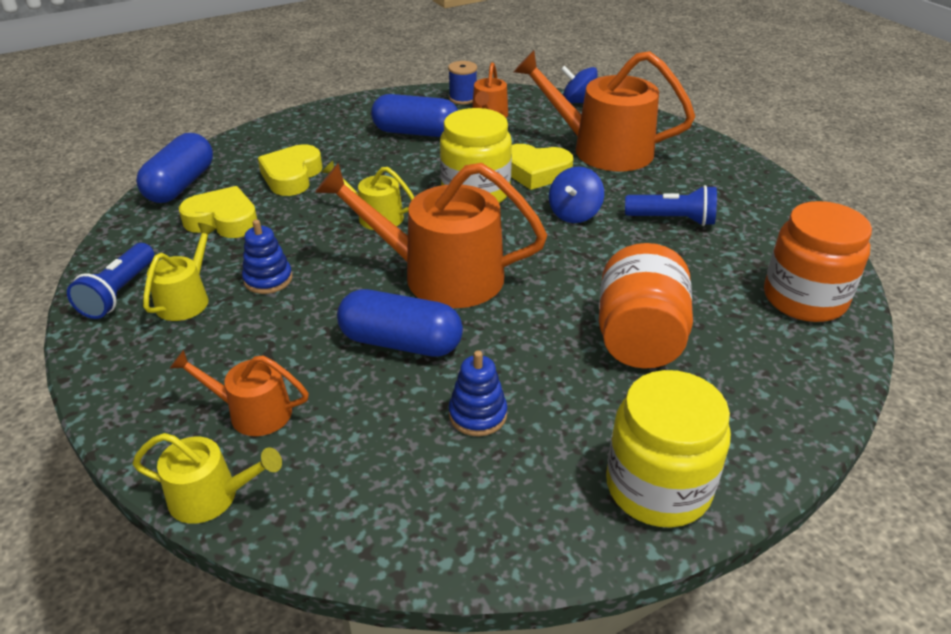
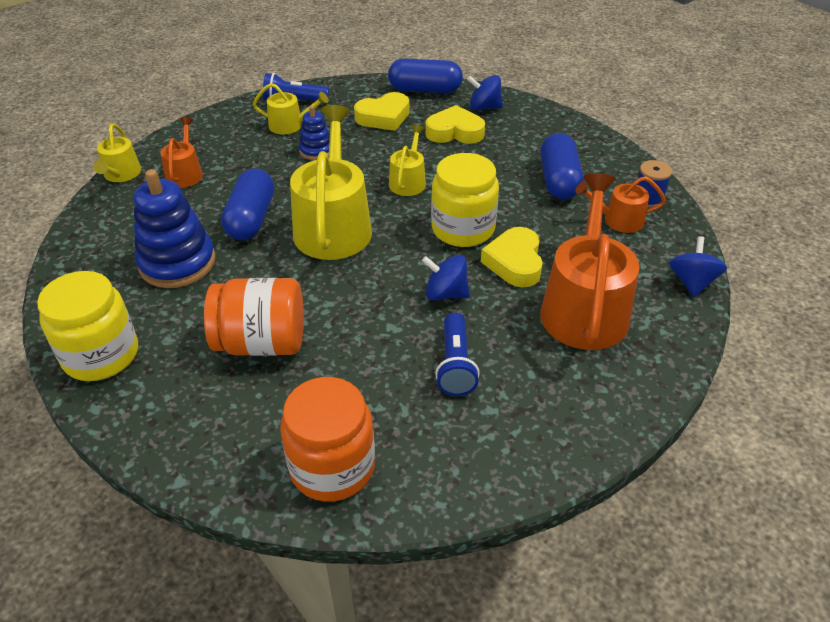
camera: 80 degrees right, 5 degrees up
yellow heart [179,186,257,238] -> yellow heart turned 60 degrees clockwise [354,92,409,131]
orange watering can [315,163,547,308] -> yellow watering can [290,105,372,260]
blue stacking toy [449,350,507,436] -> blue stacking toy [134,169,216,288], size x1.87
none -> blue spinning top [467,75,503,110]

